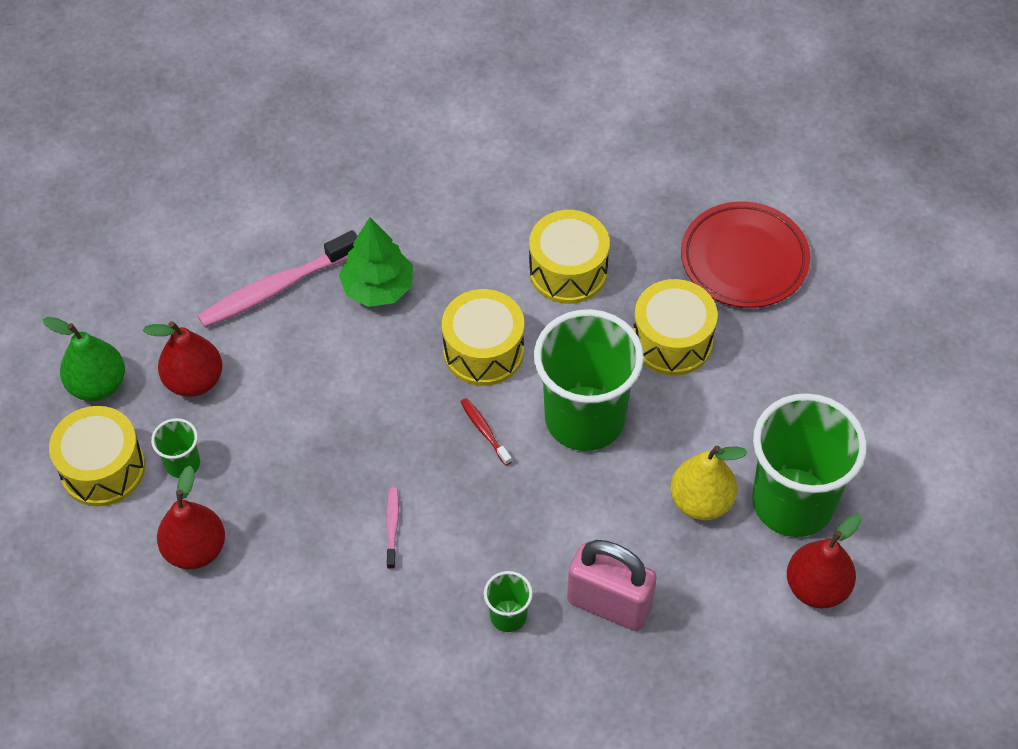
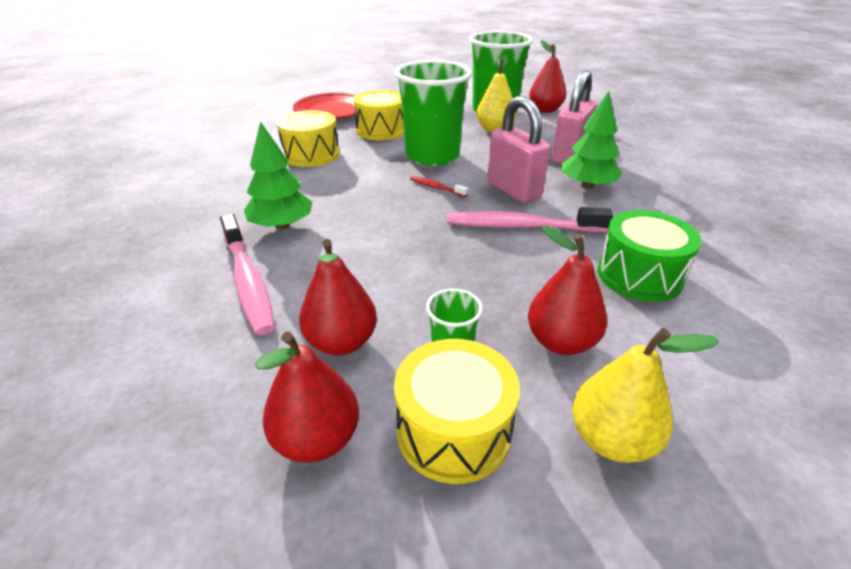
camera: 85 degrees left, 20 degrees down
green pear [43,317,125,401] -> red pear [255,332,359,463]
pink toothbrush [386,488,399,569] -> pink toothbrush [447,207,613,232], size x2.16
yellow drum [442,289,524,386] -> none
red toothbrush [461,398,512,466] -> red toothbrush turned 60 degrees clockwise [410,176,468,197]
green cup [484,571,533,632] -> green tree [562,91,622,189]
none -> pink padlock [487,96,550,203]
none -> yellow pear [573,328,719,463]
none -> green drum [598,210,702,302]

